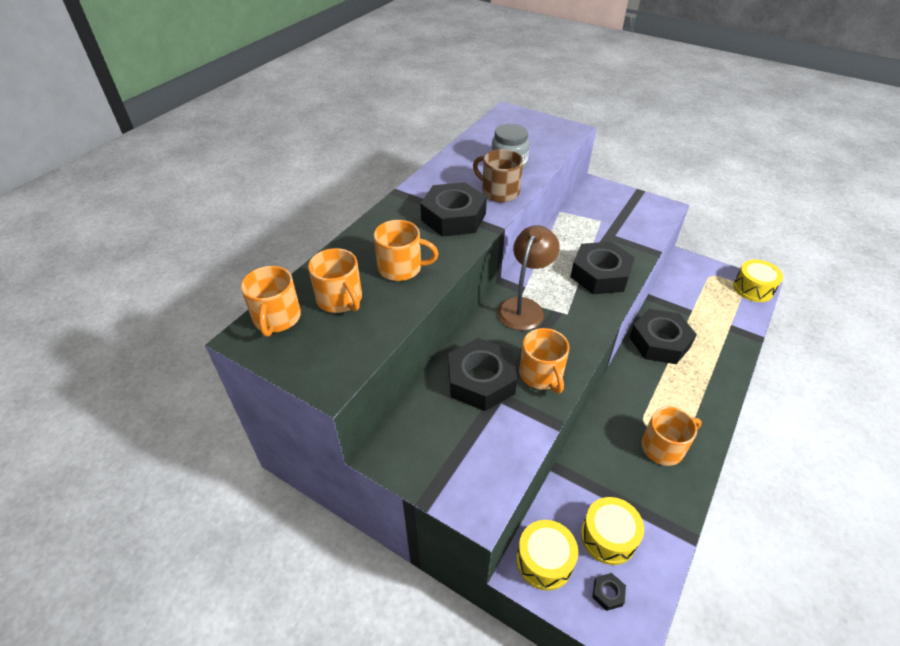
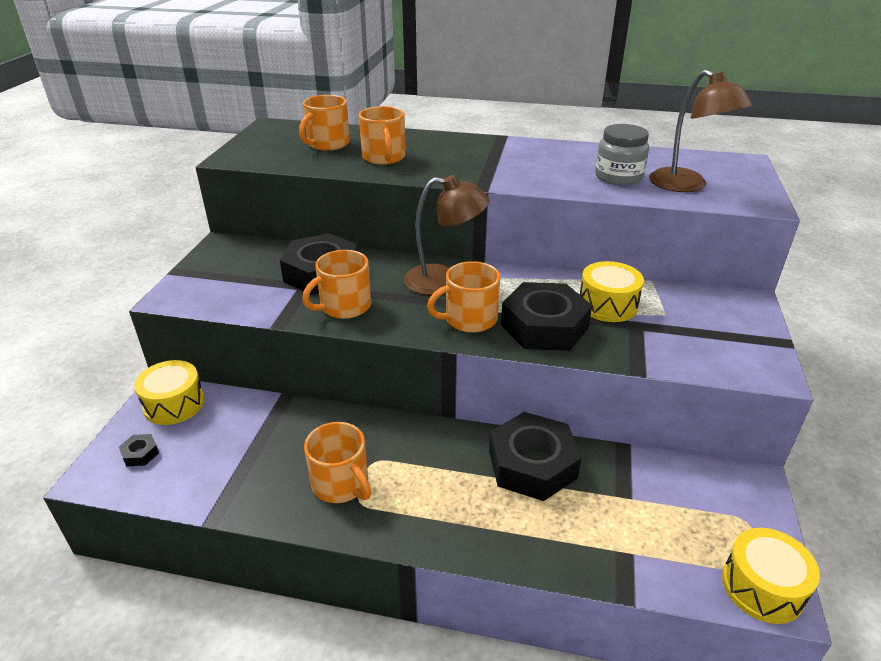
camera: 70 degrees right, 10 degrees down
orange mug [241,266,301,337] -> orange mug moved to [427,261,500,333]
black nut [420,182,487,237] -> none
brown mug [473,149,523,202] -> none
yellow drum [581,497,644,565] -> yellow drum moved to [580,261,644,322]
none -> brown lamp [649,69,752,192]

